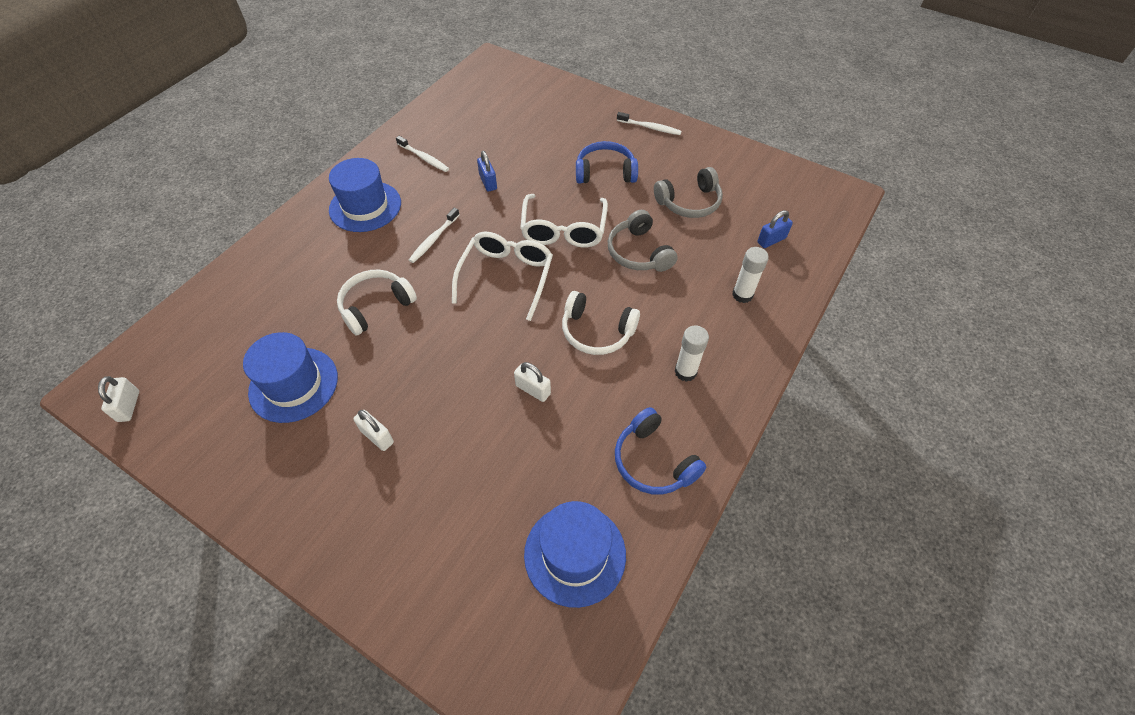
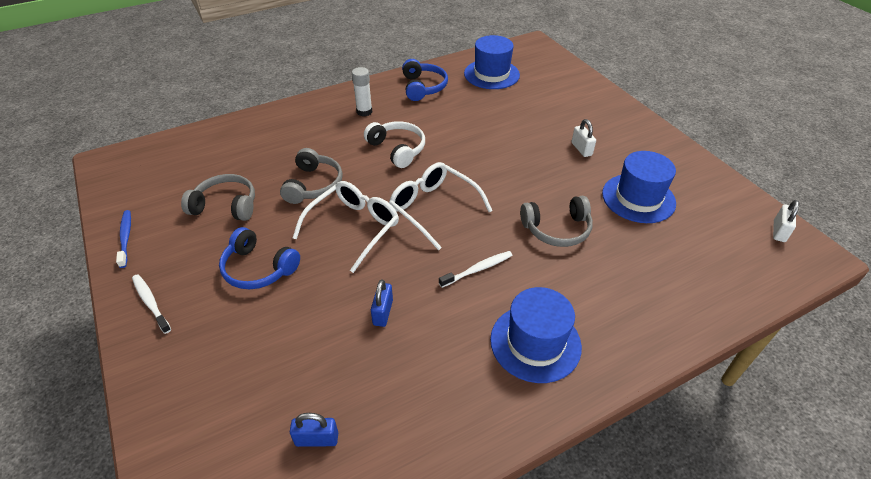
camera: 150 degrees left, 10 degrees down
white headphones [337,270,417,335] -> grey headphones [520,196,593,247]
white toothbrush [396,136,449,172] -> none
white glasses [452,232,553,321] -> white glasses turned 90 degrees clockwise [389,162,493,250]
white padlock [514,362,551,402] -> none
white glue stick [732,247,769,303] -> none
blue padlock [758,210,793,248] -> blue padlock moved to [290,413,338,447]
none -> blue toothbrush [116,210,131,268]

